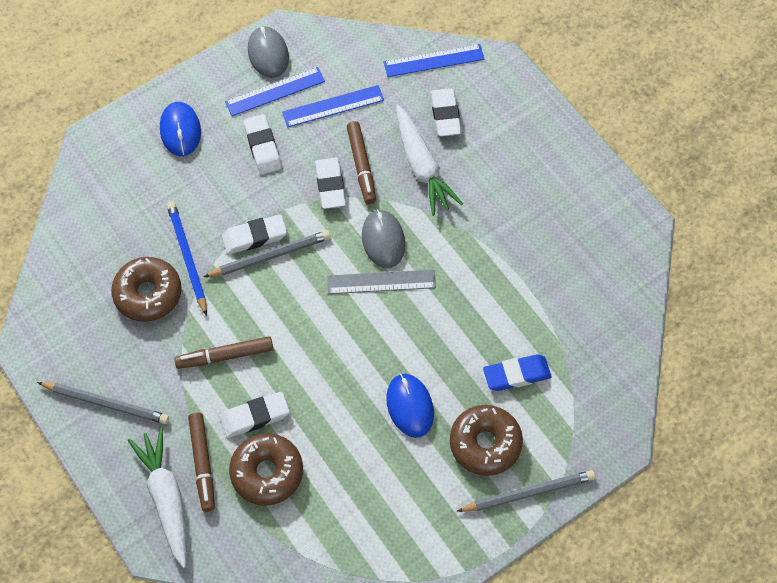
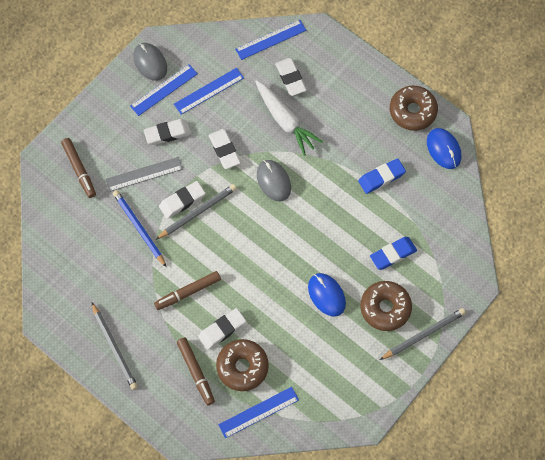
camera: 15 degrees left, 5 degrees up
grey pencil [37,382,169,424] -> grey pencil turned 60 degrees clockwise [91,302,138,390]
brown donut [111,257,182,322] -> brown donut moved to [390,86,438,131]
white carrot [128,428,187,568] -> none
blue mouse [160,102,201,156] -> blue mouse moved to [427,128,461,169]
white eraser [244,114,282,175] -> white eraser turned 75 degrees counterclockwise [144,119,191,145]
grey ruler [327,270,436,294] -> grey ruler moved to [105,157,183,192]
brown marker [347,121,376,204] -> brown marker moved to [61,138,96,198]
none -> blue ruler [219,387,299,438]
none -> blue eraser [358,158,406,194]

